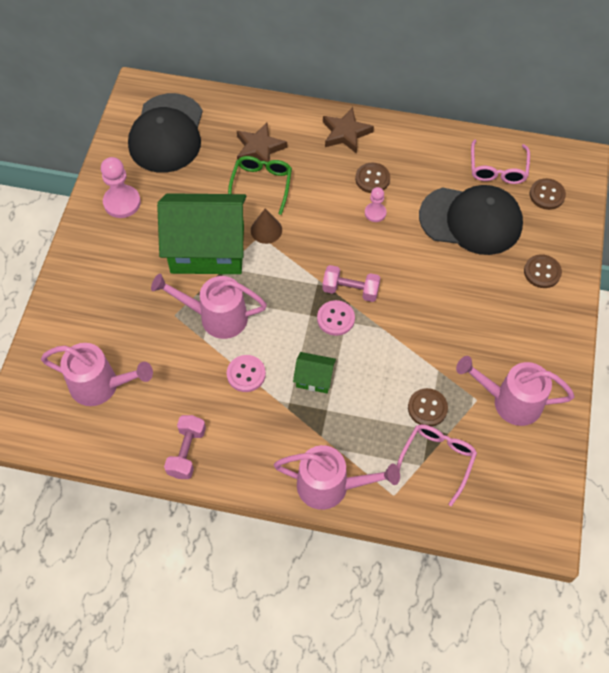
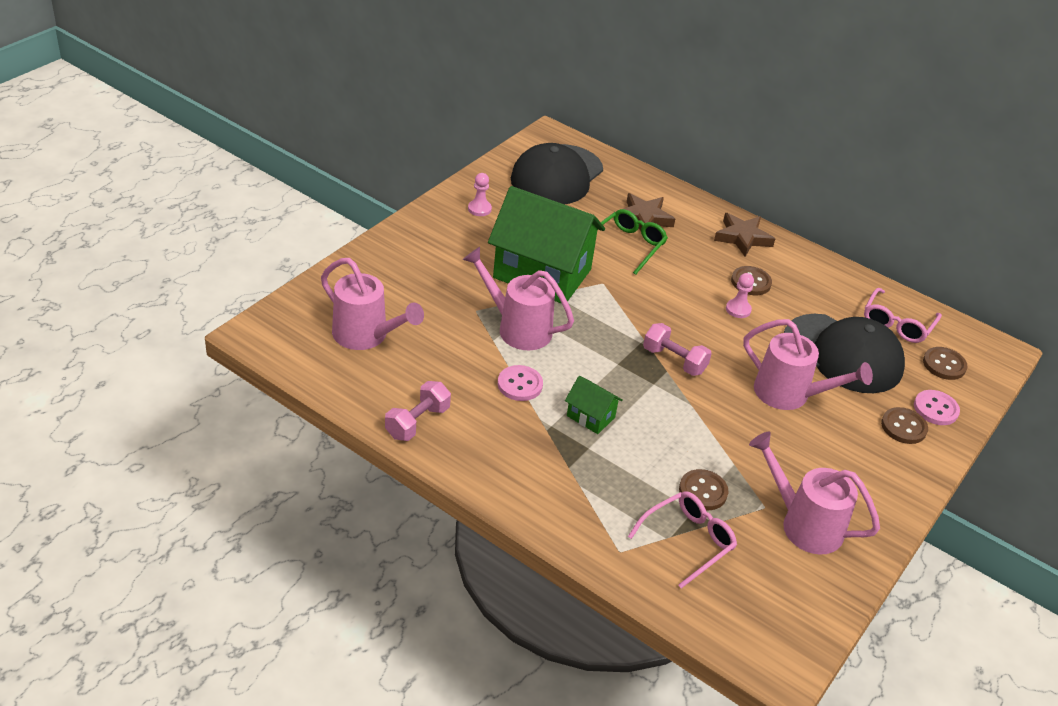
camera: 20 degrees right, 20 degrees down
pink pawn [101,157,141,218] -> pink pawn [468,173,492,216], size x0.59
brown cone [251,209,282,244] -> none
pink watering can [274,445,400,510] -> pink watering can moved to [743,319,873,410]
pink button [317,300,355,336] -> pink button moved to [914,390,960,425]

